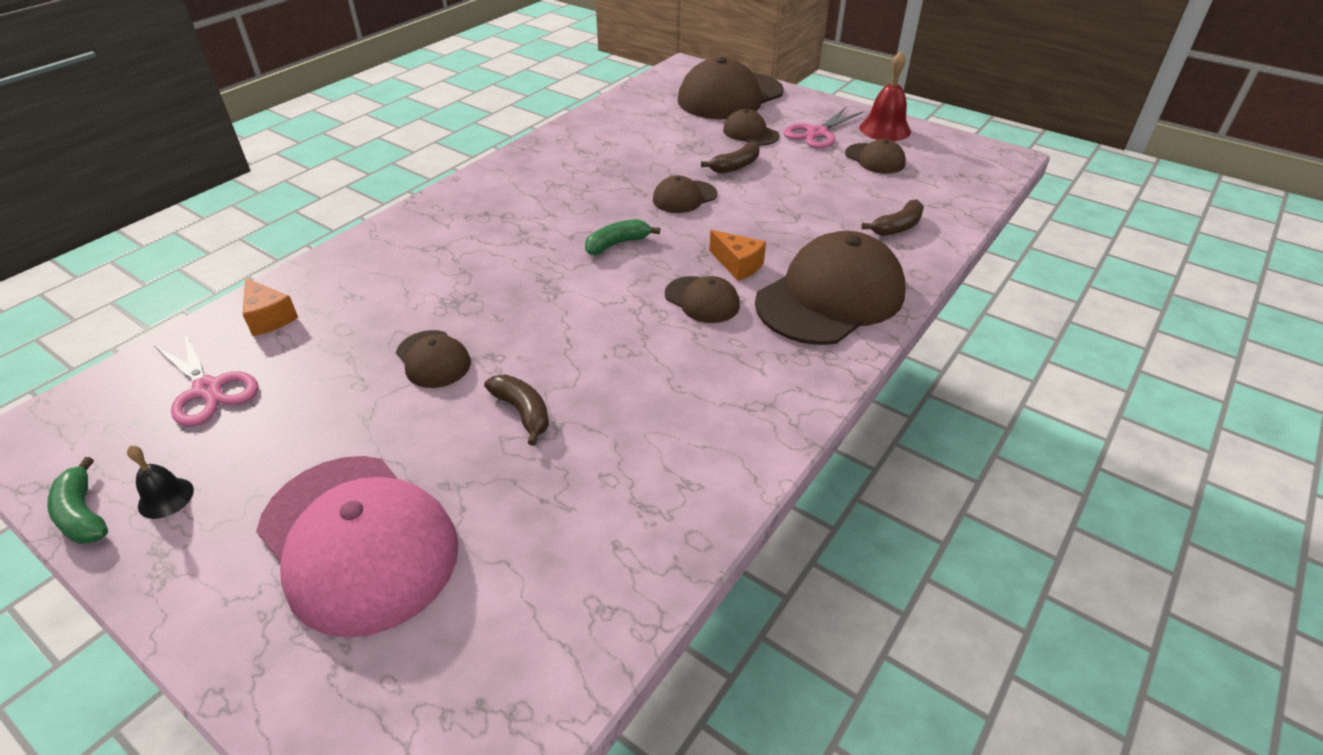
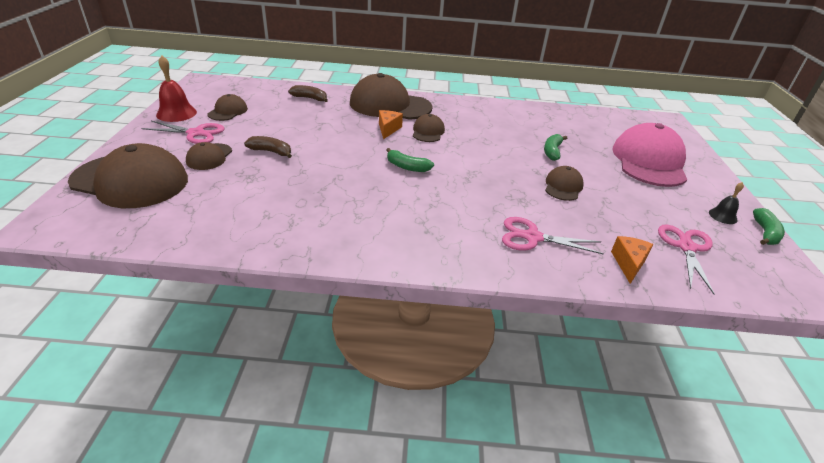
camera: 125 degrees left, 5 degrees down
brown banana [484,374,549,446] -> green banana [544,134,567,161]
brown cap [653,175,717,213] -> none
none -> pink scissors [502,217,604,254]

